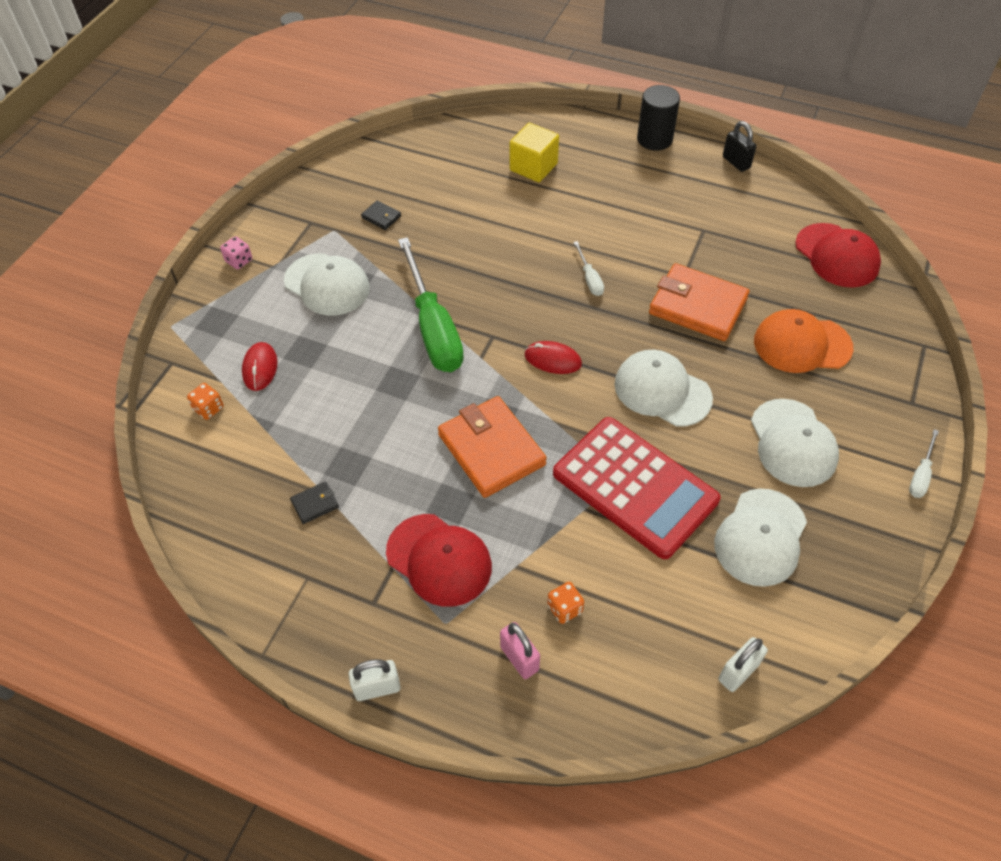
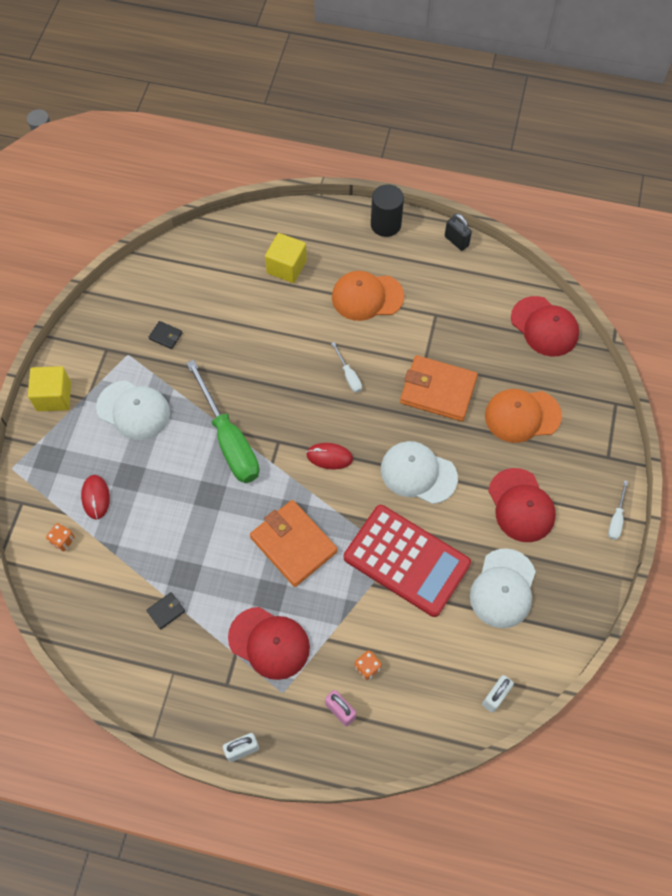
camera: 10 degrees left, 10 degrees up
pink dice [220,236,252,269] -> yellow cube [28,366,71,411]
white cap [751,399,839,487] -> red cap [488,468,556,542]
none -> orange cap [332,271,404,321]

